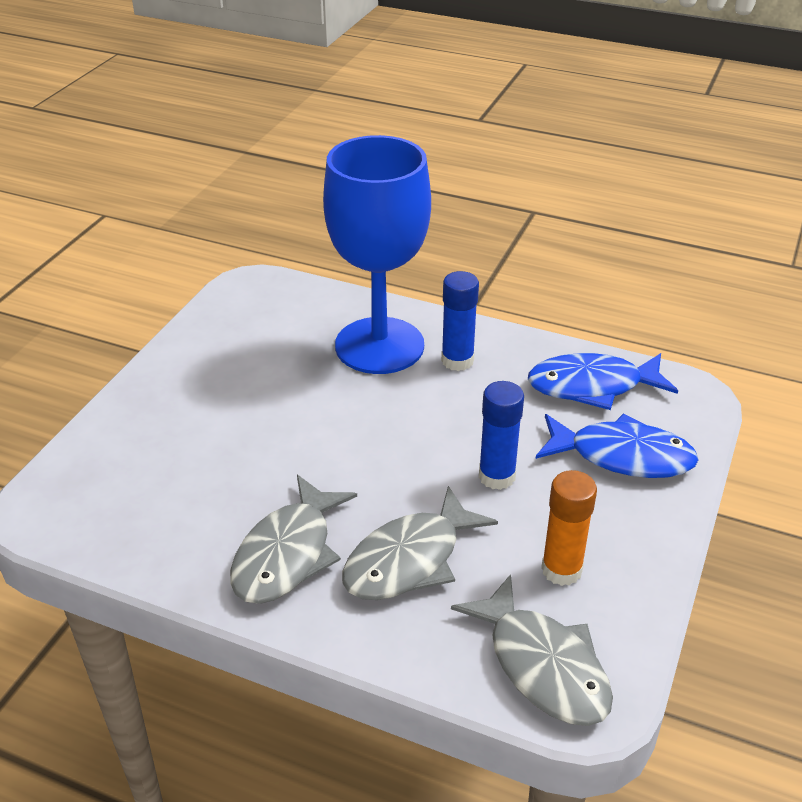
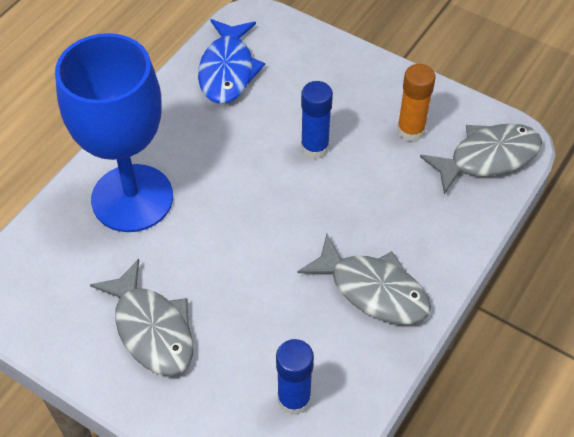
camera: 80 degrees left, 15 degrees up
grey fish [342,486,498,600] -> grey fish moved to [90,259,193,376]
blue glue stick [441,271,479,371] -> blue glue stick moved to [276,339,314,415]
blue fish [536,414,699,478] -> none

